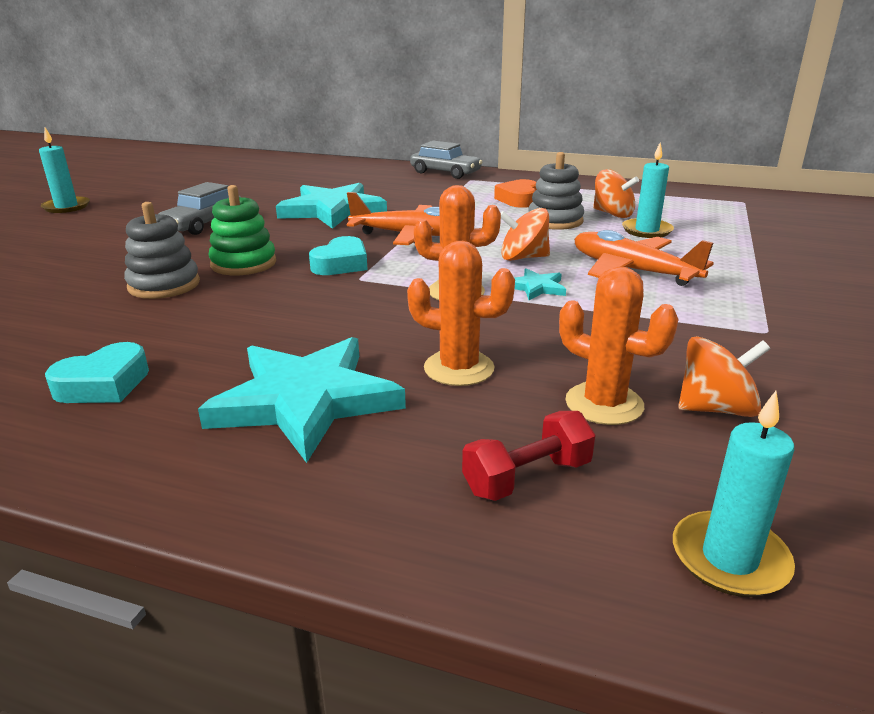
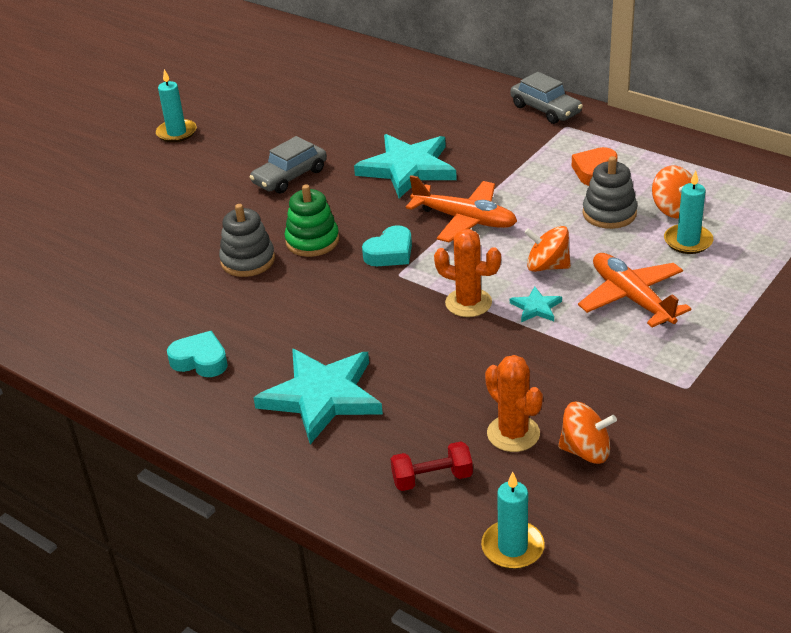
camera: 20 degrees right, 10 degrees up
turquoise heart [45,342,149,403] -> turquoise heart turned 135 degrees counterclockwise [167,331,228,377]
orange cactus [407,241,515,386] -> none

